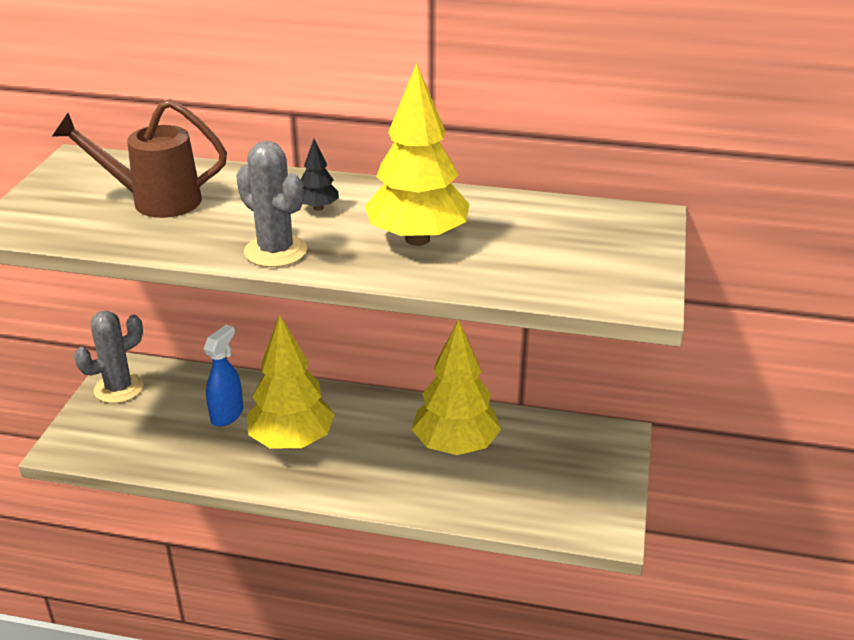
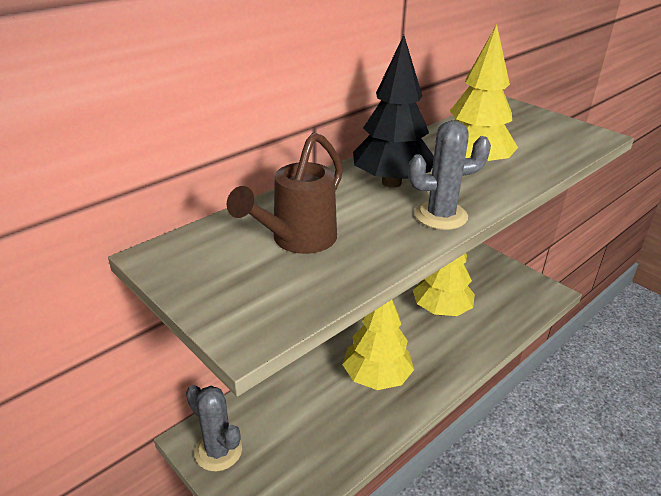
camera: 55 degrees left, 0 degrees up
grey cactus [74,311,144,403] -> grey cactus turned 45 degrees counterclockwise [186,385,242,472]
blue spray bottle [204,325,243,427] -> none
black tree [301,139,339,211] -> black tree [353,35,434,188], size x2.29

